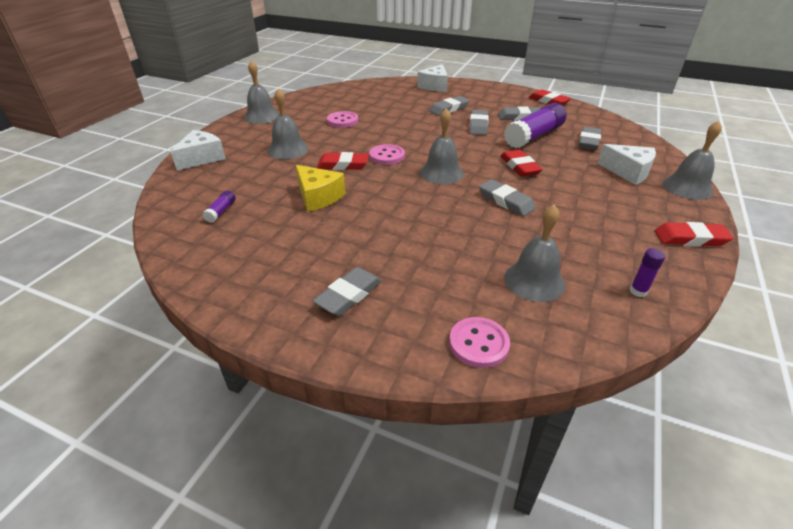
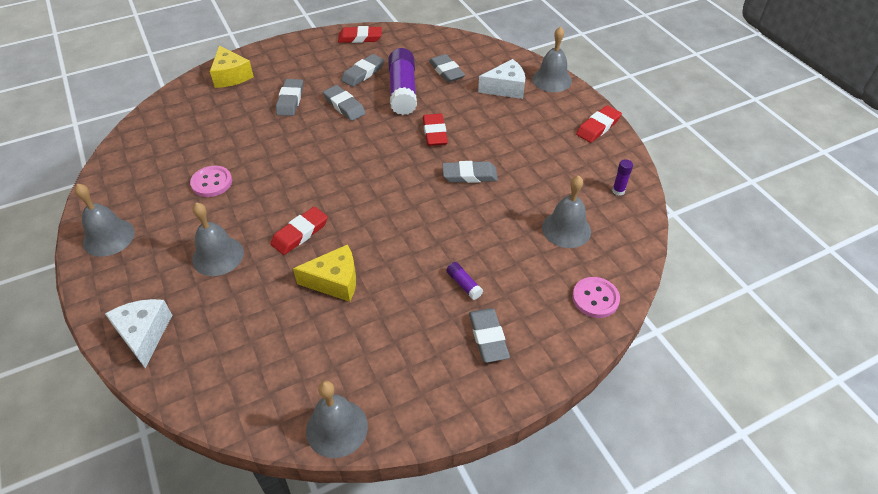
camera: 50 degrees left, 10 degrees up
purple glue stick [202,190,236,223] -> purple glue stick moved to [446,262,483,300]
pink button [369,144,405,165] -> none
white cheese [417,64,448,92] -> yellow cheese [210,45,254,88]
grey bell [420,108,464,184] -> grey bell moved to [306,381,368,458]
red eraser [500,150,543,176] -> red eraser turned 60 degrees clockwise [423,114,448,146]

